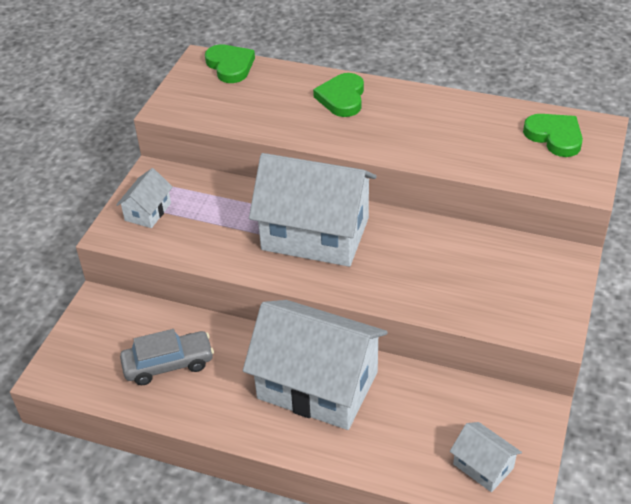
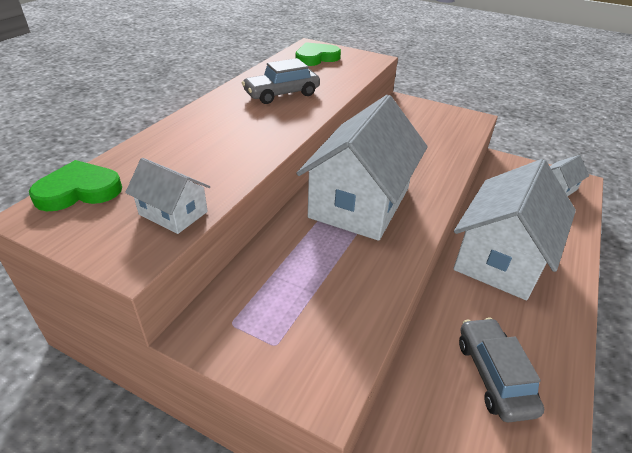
camera: 85 degrees left, 5 degrees down
white house [116,168,173,228] -> white house moved to [125,158,210,234]
green heart [313,73,364,117] -> none
none -> grey car [242,58,320,104]

